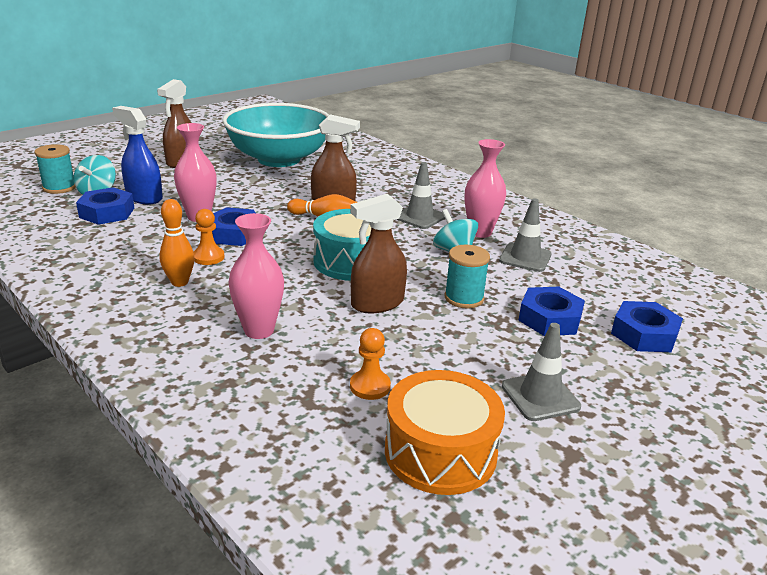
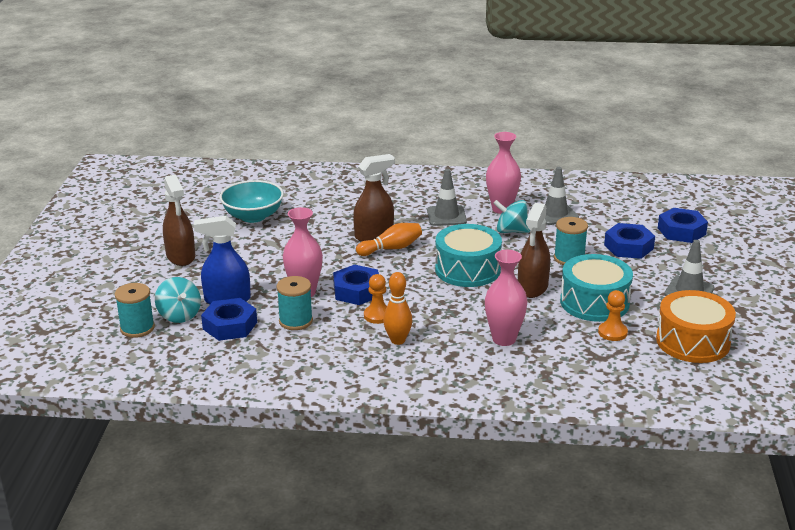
camera: 40 degrees left, 0 degrees up
turquoise bowl [222,103,329,167] -> turquoise bowl [220,180,284,223], size x0.57
none -> turquoise spool [276,276,313,330]
none -> turquoise drum [560,254,633,322]

